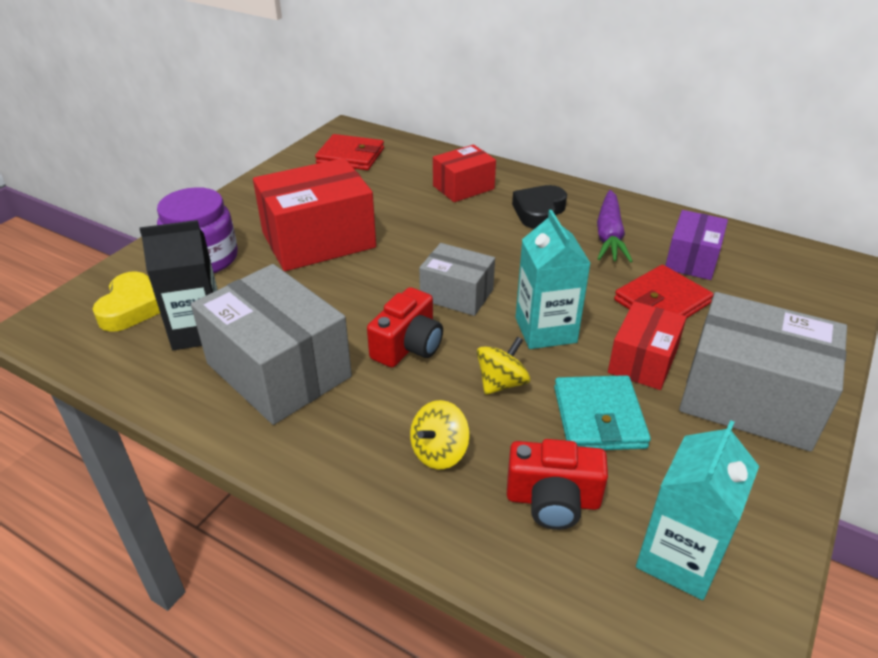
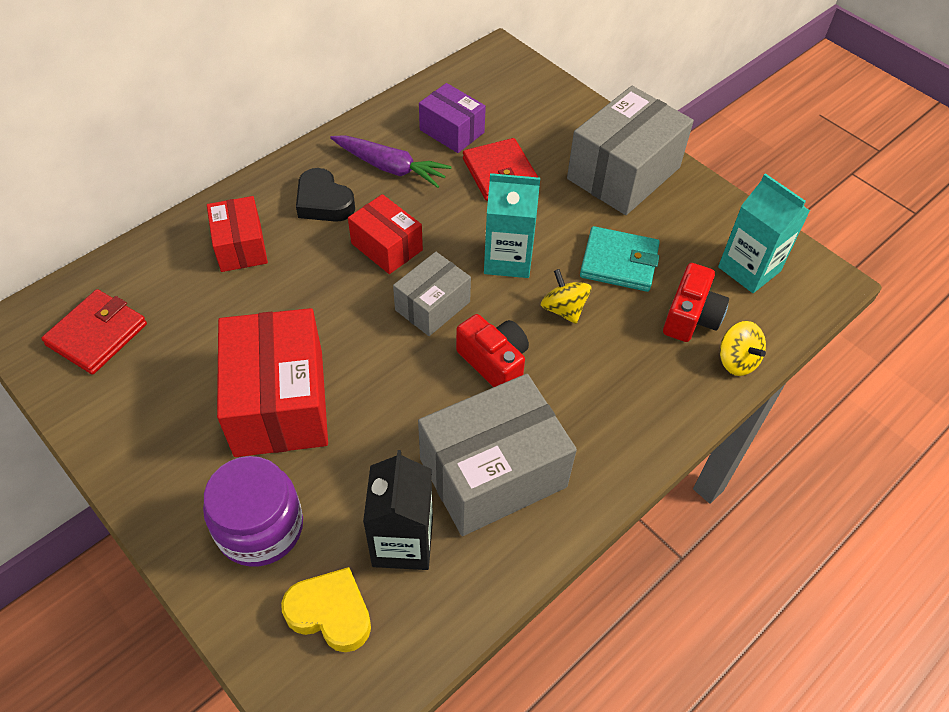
camera: 75 degrees left, 15 degrees up
yellow spinning top [410,400,470,469] -> yellow spinning top moved to [720,321,766,376]
red box [608,301,687,390] -> red box moved to [348,194,423,274]

